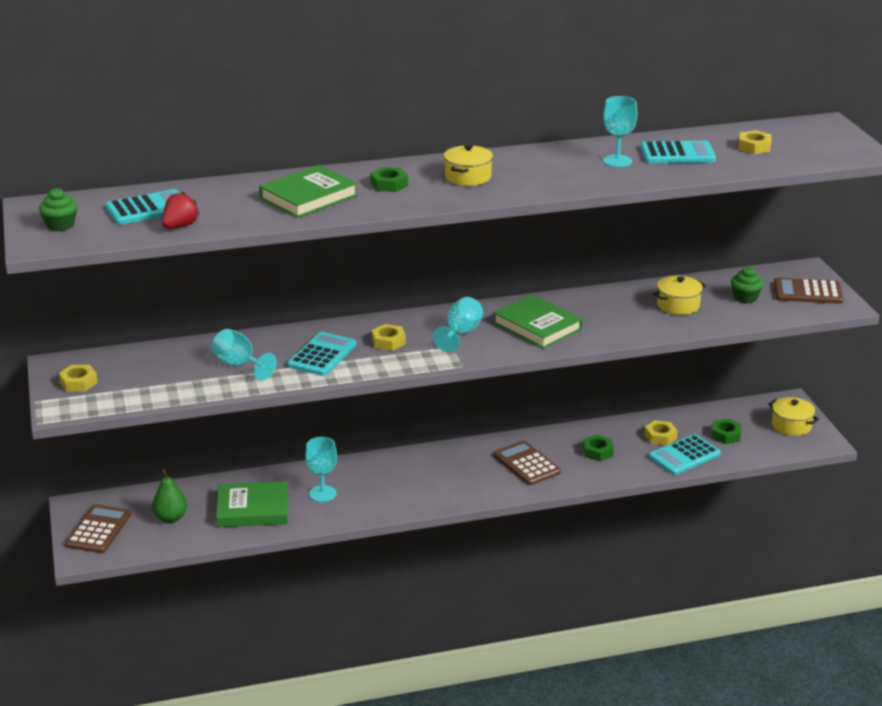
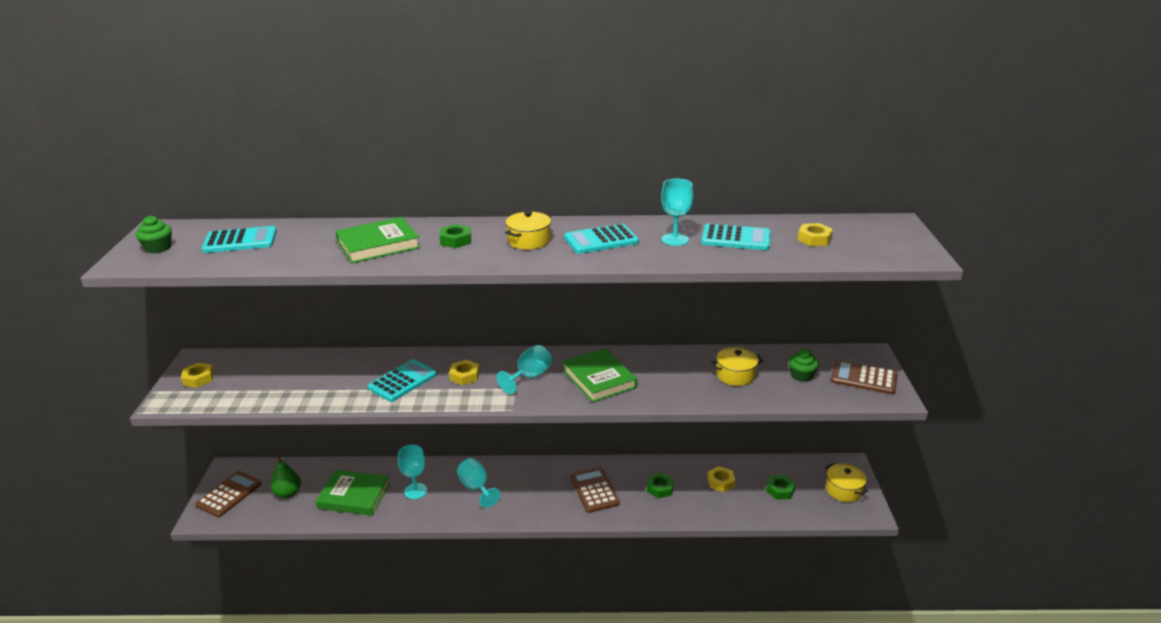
camera: 15 degrees right, 0 degrees up
red strawberry [162,192,200,229] -> none
turquoise goblet [212,329,277,381] -> turquoise goblet moved to [457,458,500,508]
turquoise calculator [649,434,721,475] -> turquoise calculator moved to [564,224,639,254]

